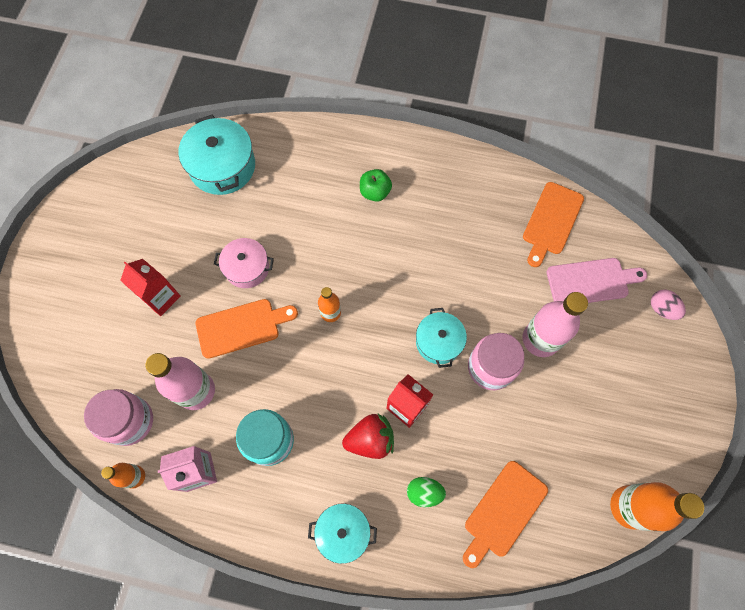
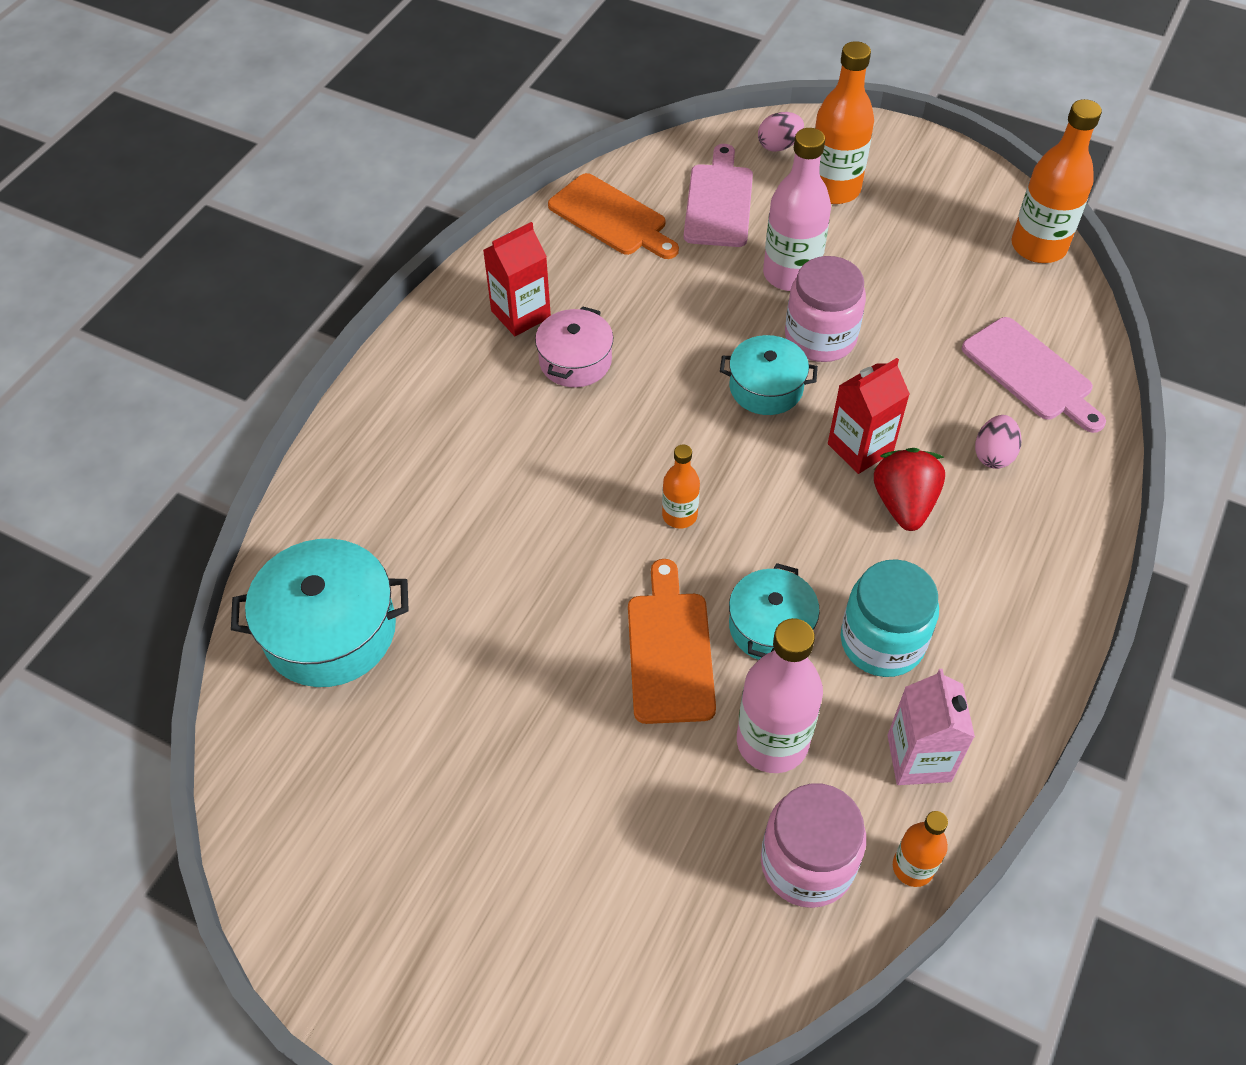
camera: 75 degrees left, 15 degrees down
red carton [120,259,181,316] -> red carton moved to [483,222,551,336]
pink pot [214,238,274,288] -> pink pot moved to [535,306,613,387]
turquoise pot [308,504,377,564] -> turquoise pot moved to [729,563,820,660]
green apple [360,169,392,202] -> none
green egg [407,477,446,507] -> pink egg [975,415,1021,469]
orange cutting board [463,461,548,568] -> pink cutting board [962,317,1106,433]
none -> orange bottle [815,41,874,204]

